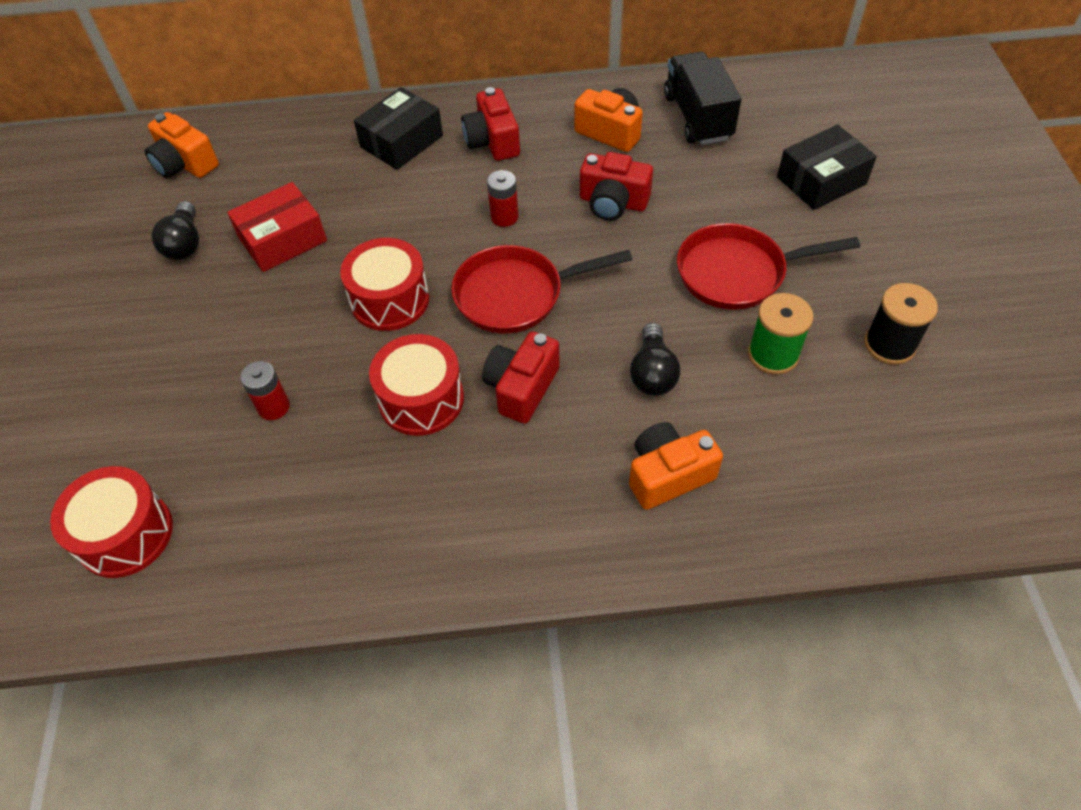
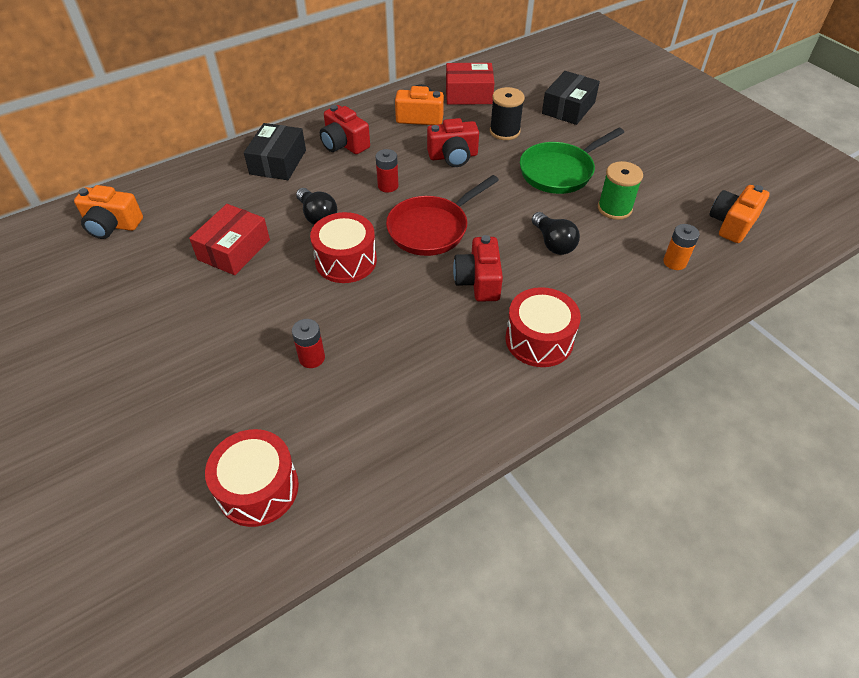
camera: 30 degrees left, 5 degrees down
black light bulb [152,201,199,260] -> black light bulb moved to [296,188,337,225]
red drum [369,334,464,436] -> red drum moved to [506,287,581,367]
orange camera [629,422,723,510] -> orange camera moved to [709,185,770,243]
black truck [664,52,741,145] -> red box [446,63,494,105]
red pan [677,223,860,310] -> green pan [520,128,624,194]
black spool [864,283,938,365] -> black spool moved to [490,87,525,140]
none -> orange battery [663,224,700,270]

